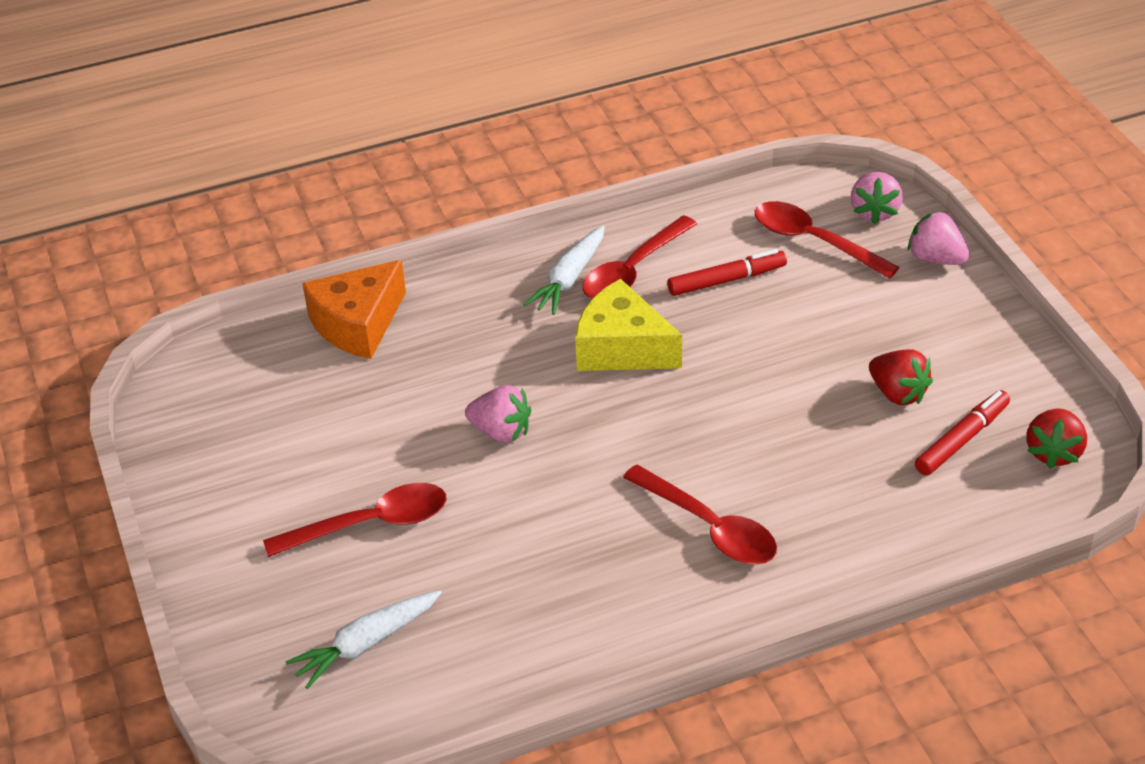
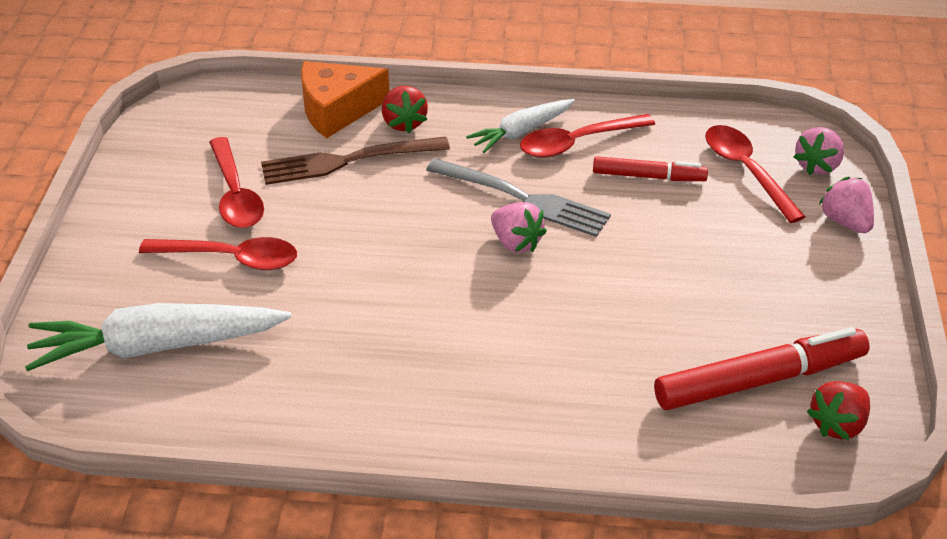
camera: 25 degrees right, 0 degrees up
white carrot [285,590,442,689] -> white carrot [25,303,291,371], size x1.73
pink strawberry [465,385,531,443] -> pink strawberry moved to [491,202,547,253]
yellow cheese [575,279,682,371] -> grey fork [426,158,611,237]
red spoon [623,465,777,564] -> red spoon moved to [209,137,264,228]
red strawberry [869,349,933,405] -> red strawberry moved to [382,86,428,133]
red marker [915,390,1010,476] -> red marker [654,327,870,410], size x1.69
none -> brown fork [261,137,450,185]

